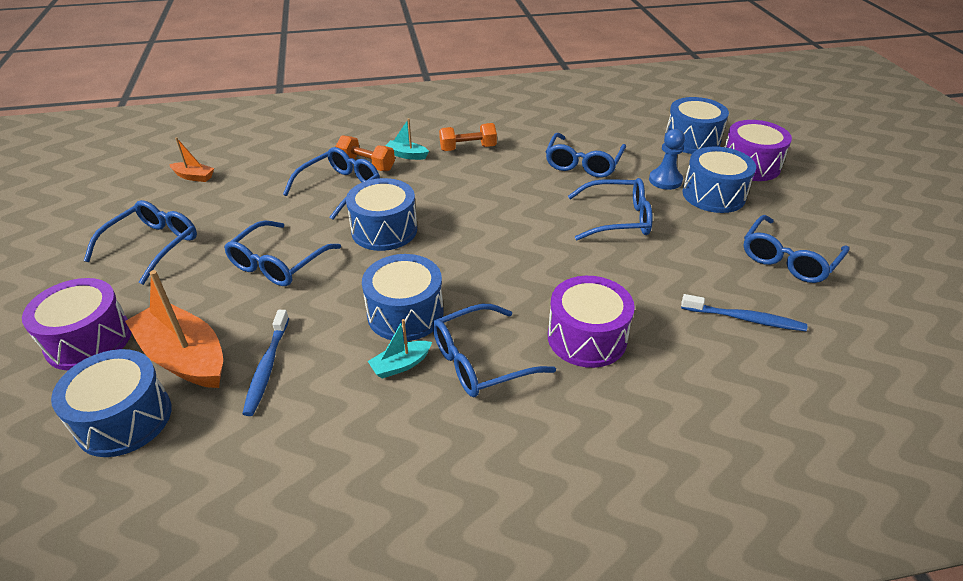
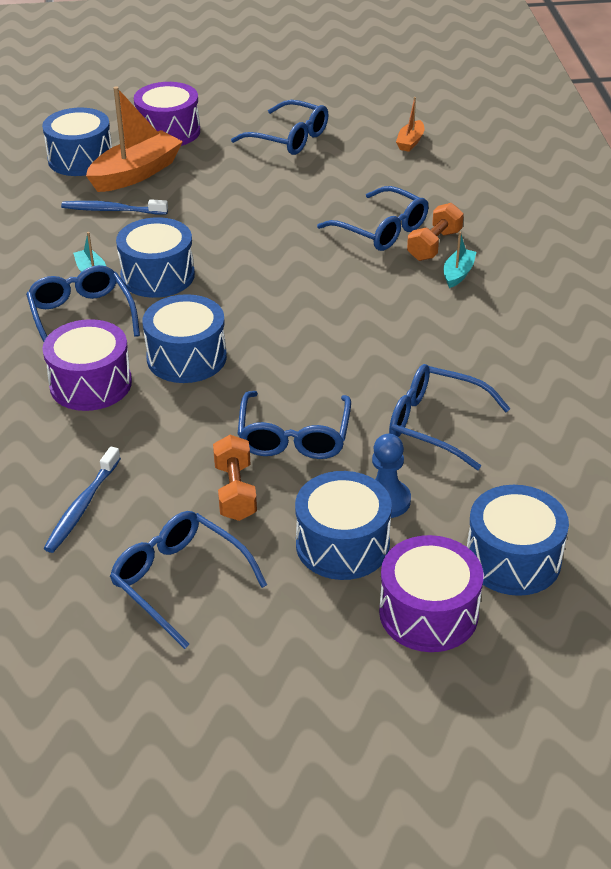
camera: 95 degrees right, 0 degrees up
blue glasses [224,221,341,286] -> none
blue drum [346,178,417,251] -> blue drum moved to [142,294,227,383]
orange dumbbell [439,123,497,151] -> orange dumbbell moved to [213,435,257,521]

